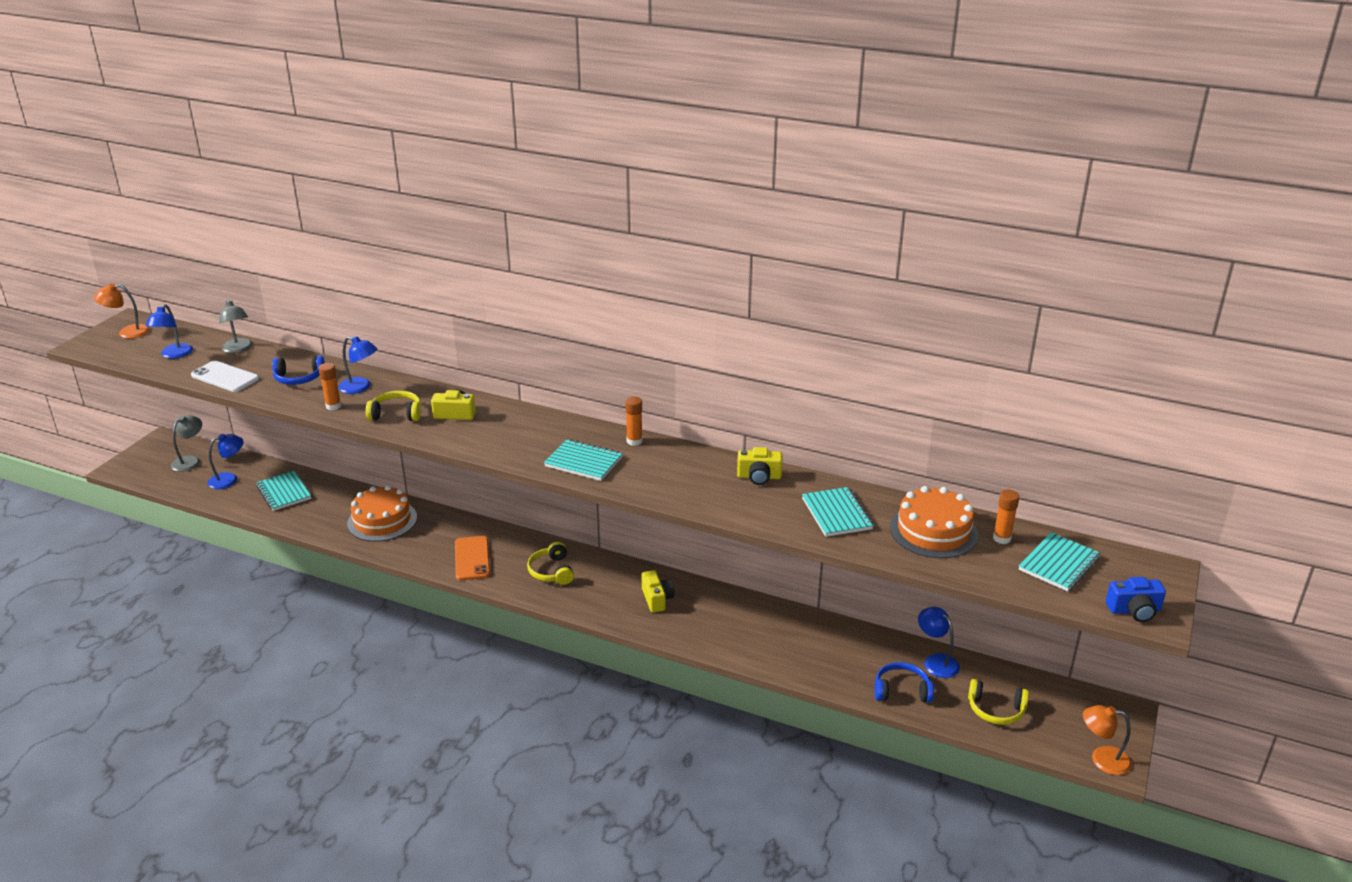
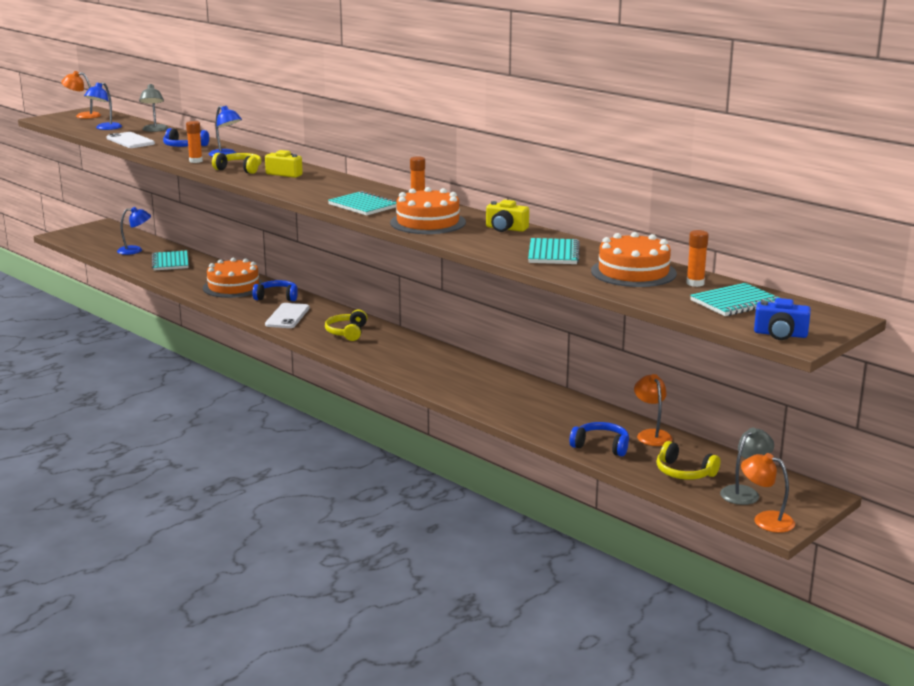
camera: 20 degrees right, 10 degrees down
grey lamp [171,415,202,472] -> grey lamp moved to [720,428,774,505]
orange phone [455,536,490,580] -> white phone [265,303,310,328]
yellow camera [642,570,675,613] -> none
blue lamp [918,607,960,678] -> orange lamp [634,374,673,446]
none -> blue headphones [252,280,298,301]
none -> orange cake [390,187,466,234]

